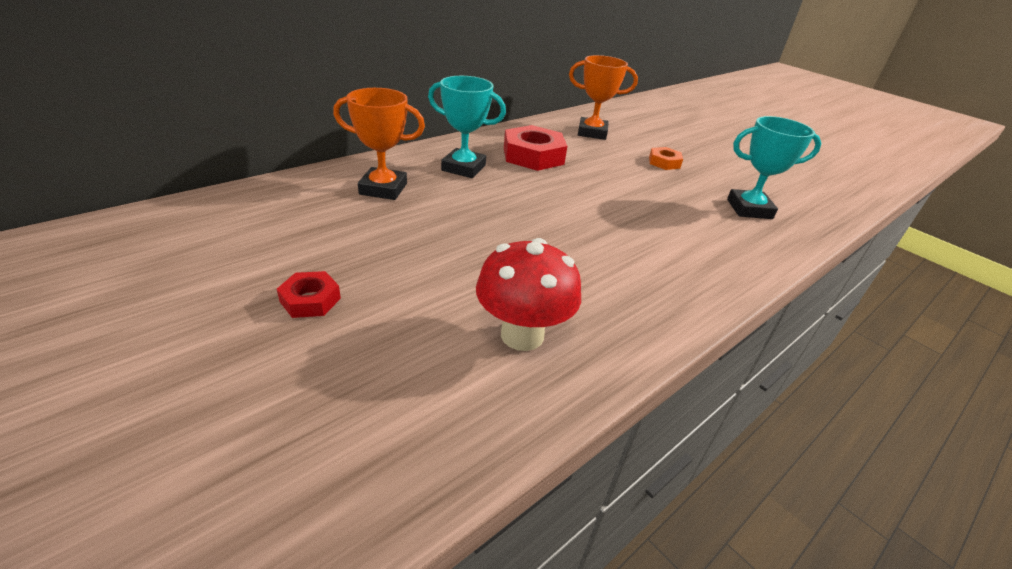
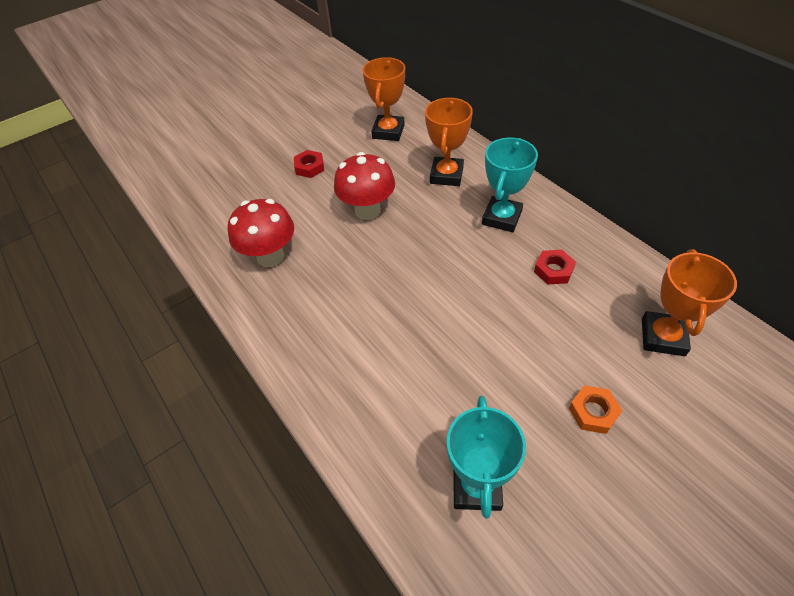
camera: 100 degrees right, 15 degrees up
red nut [504,125,567,171] -> red nut [534,250,576,285], size x0.53
none -> red mushroom [334,152,395,220]
none -> orange trophy [362,57,405,141]

